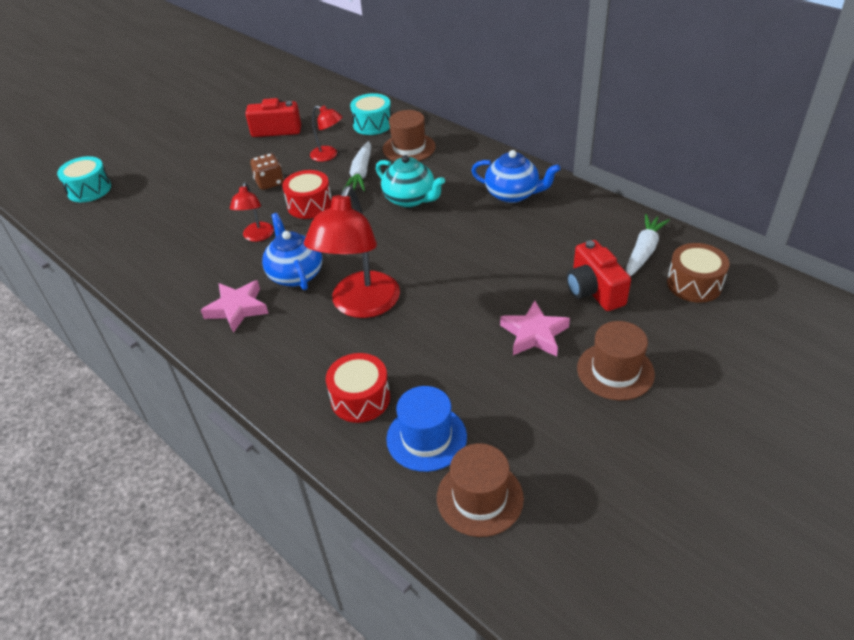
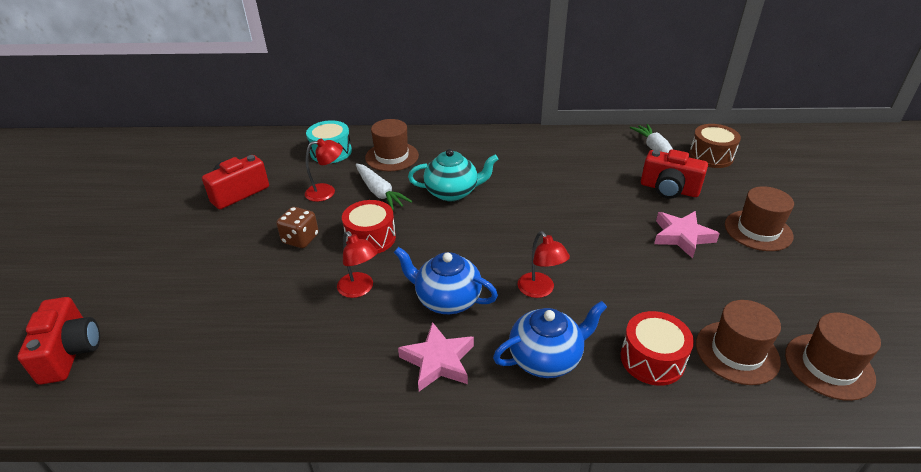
camera: 45 degrees left, 5 degrees down
turquoise drum [57,156,111,202] -> red camera [17,297,100,385]
red lamp [304,186,400,318] -> red lamp [518,231,570,298], size x0.51
blue hat [386,386,467,472] -> brown hat [696,300,781,385]
blue teapot [471,150,560,203] -> blue teapot moved to [493,301,607,378]

